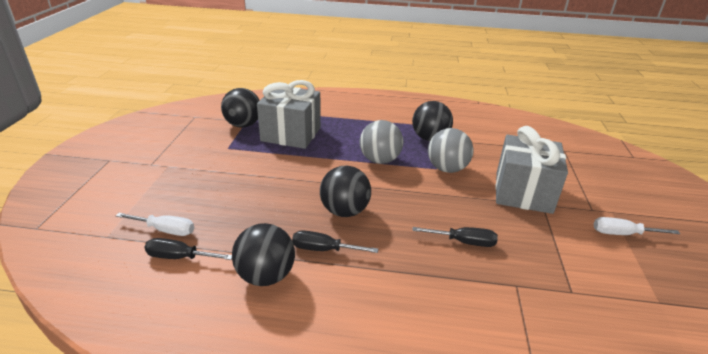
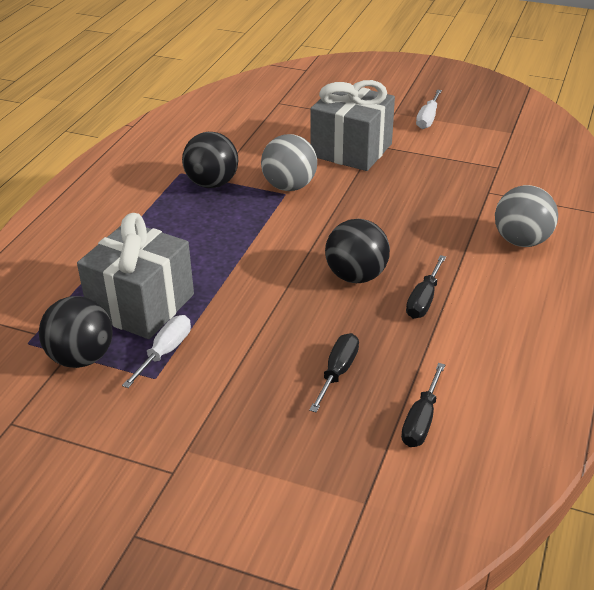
camera: 75 degrees left, 5 degrees up
white screwdriver [116,213,194,236] -> white screwdriver moved to [122,315,191,388]
black ball [232,223,295,286] -> none
grey ball [360,120,403,164] -> grey ball moved to [495,185,558,247]
black screwdriver [412,227,498,247] -> black screwdriver moved to [309,333,359,413]

